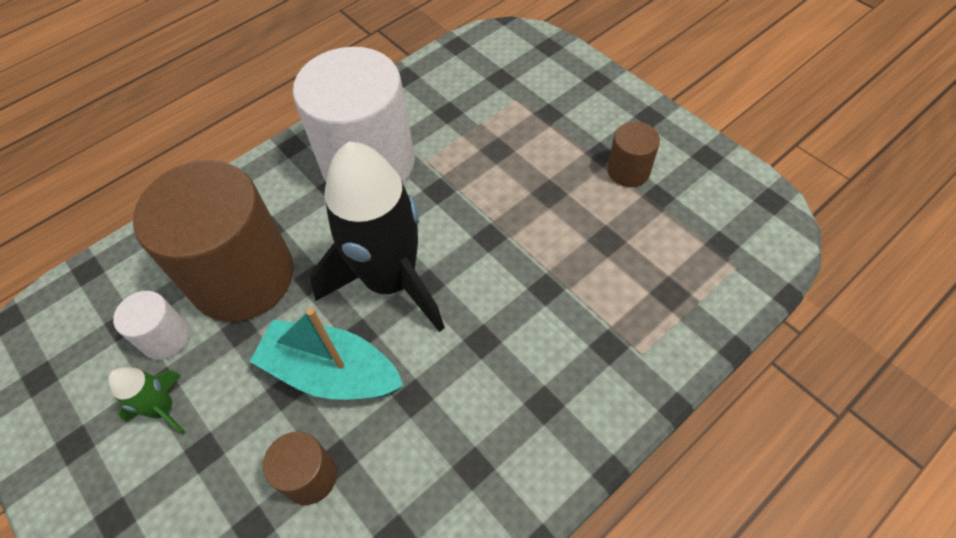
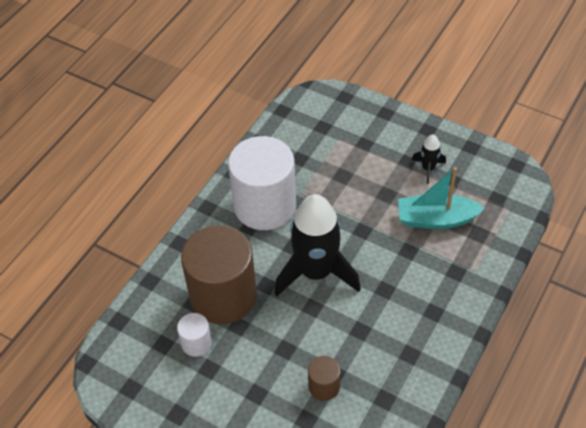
camera: 20 degrees left, 5 degrees down
green rocket [108,367,186,435] -> none
turquoise boat [249,308,404,400] -> turquoise boat moved to [398,167,485,229]
brown cylinder [607,121,660,187] -> black rocket [412,135,446,184]

